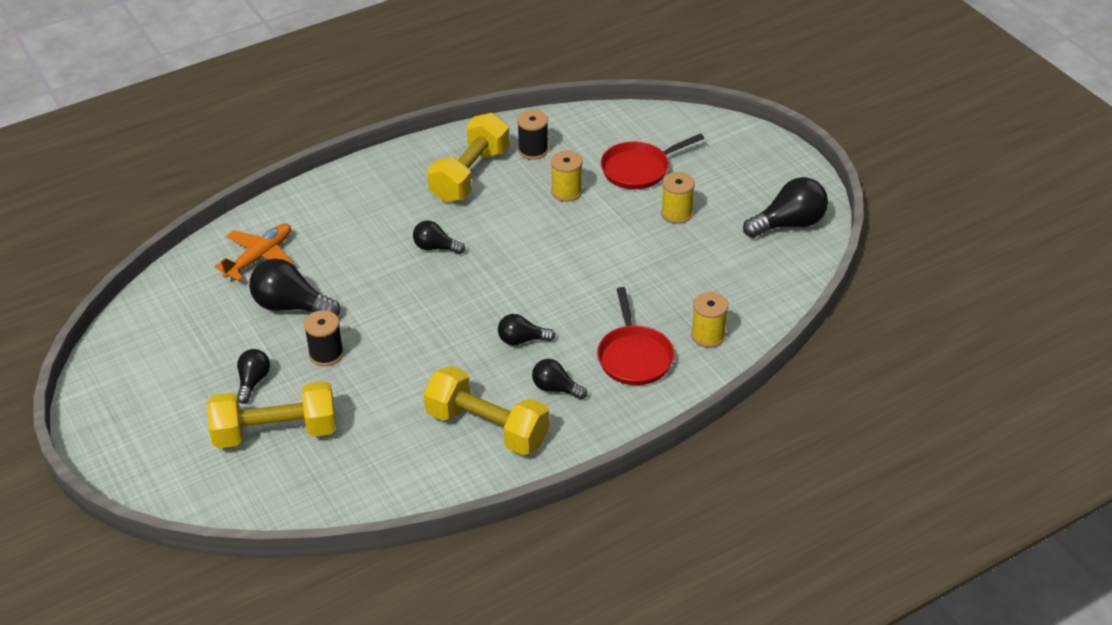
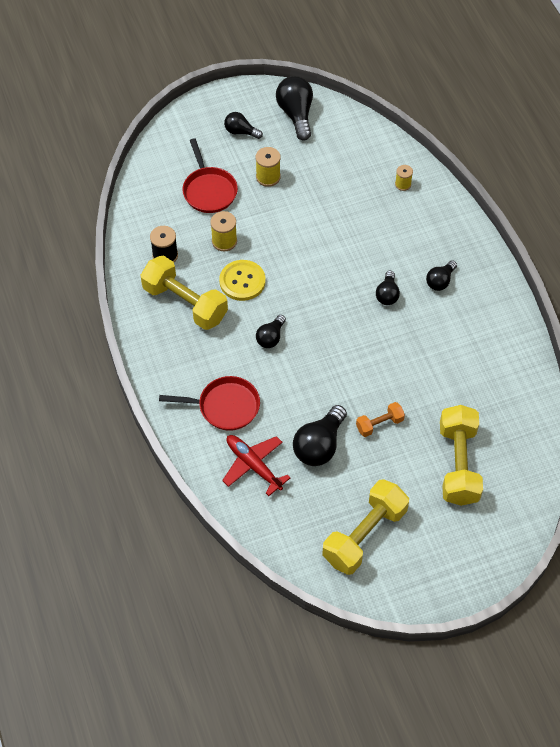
camera: 80 degrees left, 15 degrees up
orange plane [214,223,295,281] -> red plane [222,435,290,496]
black light bulb [237,349,270,404] -> black light bulb moved to [224,112,263,139]
black spool [304,310,344,366] -> orange dumbbell [356,402,405,437]
yellow dumbbell [424,366,550,455] -> yellow dumbbell moved to [322,479,409,575]
red pan [597,287,675,385] -> red pan moved to [159,376,260,431]
yellow spool [691,292,728,348] -> yellow spool [395,165,413,191], size x0.66
none -> yellow button [219,260,266,301]

